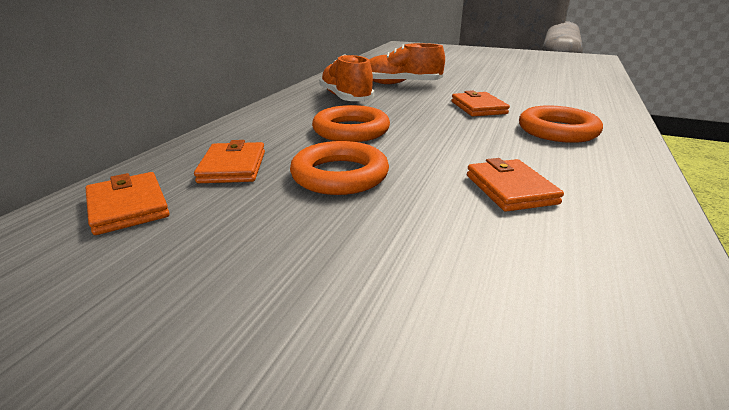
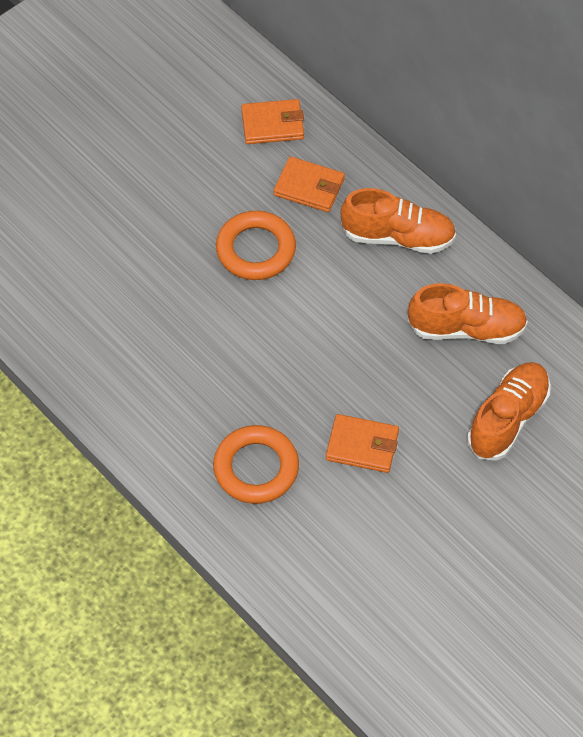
camera: 115 degrees right, 30 degrees up
orange ring [312,105,390,142] -> none
orange wallet [467,158,564,212] -> none
none -> orange shoe [341,188,456,254]

